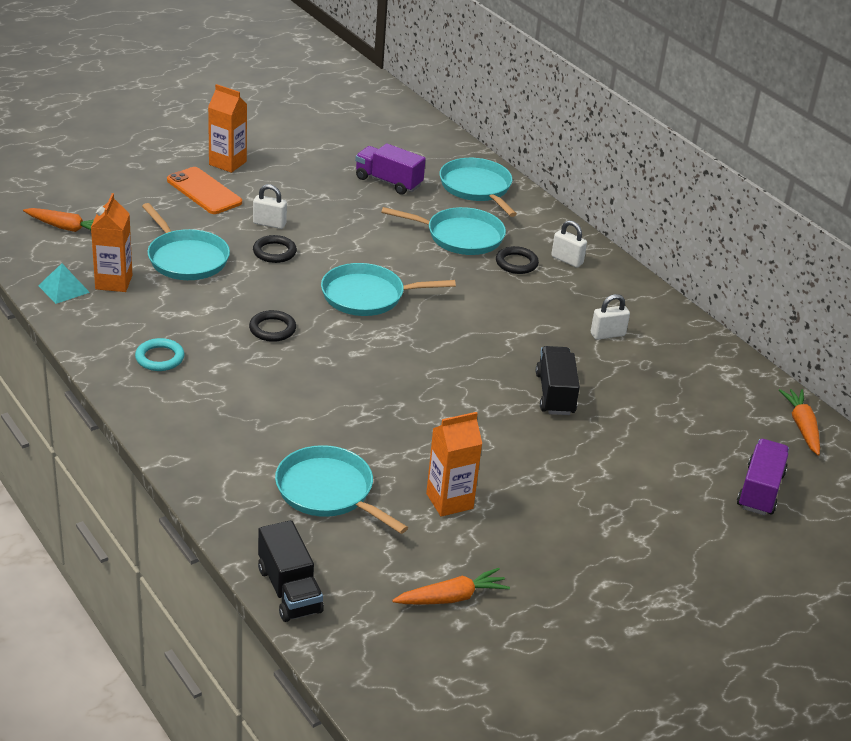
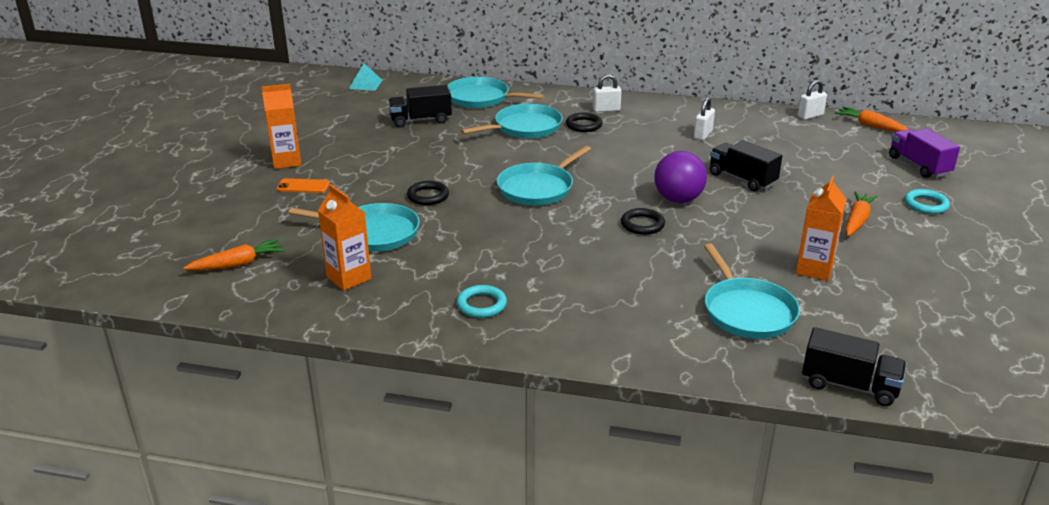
camera: 40 degrees left, 5 degrees down
turquoise pyramid [38,263,90,304] -> turquoise pyramid moved to [349,63,383,91]
orange phone [167,167,242,214] -> orange phone [277,178,330,193], size x0.60
black ring [249,310,296,342] -> black ring moved to [621,208,665,235]
white padlock [253,184,287,229] -> white padlock moved to [798,80,827,120]
turquoise pan [275,445,408,534] -> turquoise pan turned 105 degrees counterclockwise [704,244,800,339]
purple truck [355,144,426,195] -> black truck [388,85,452,128]
orange carrot [392,568,510,605] -> orange carrot moved to [845,191,878,236]
none -> purple ball [654,151,707,203]
none -> turquoise ring [905,189,950,214]

